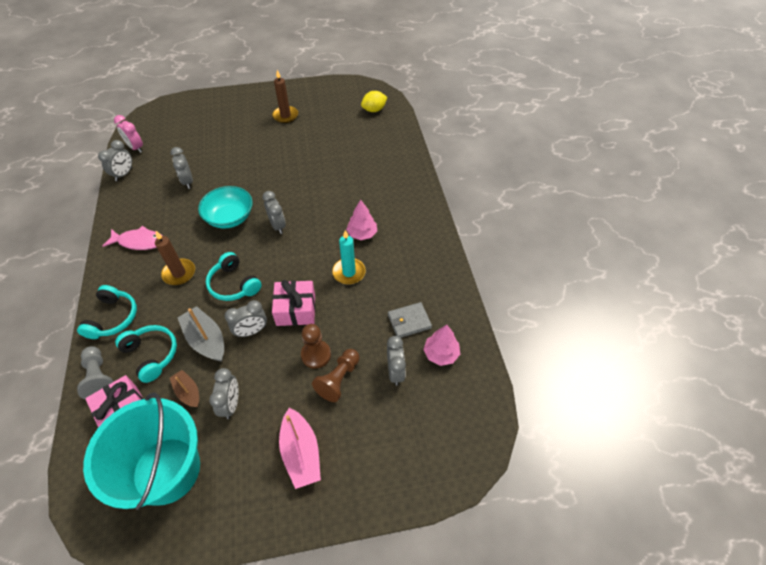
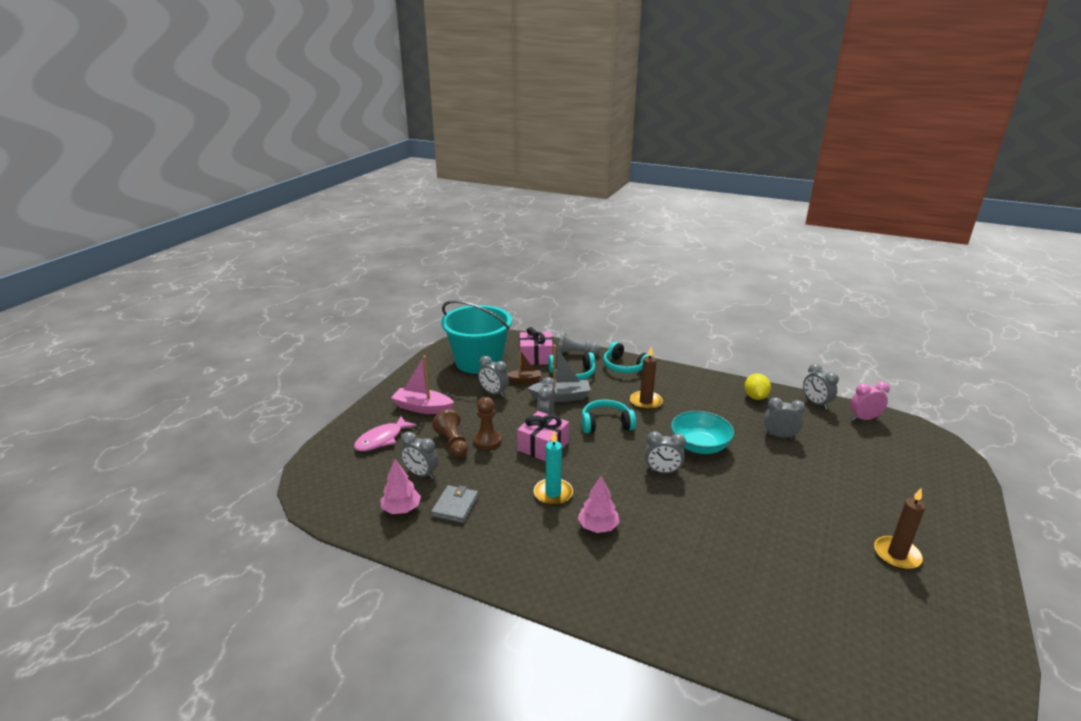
camera: 125 degrees right, 25 degrees down
pink fish [102,226,163,250] -> pink fish moved to [354,416,417,451]
yellow lemon [361,91,388,112] -> yellow lemon moved to [744,373,771,400]

